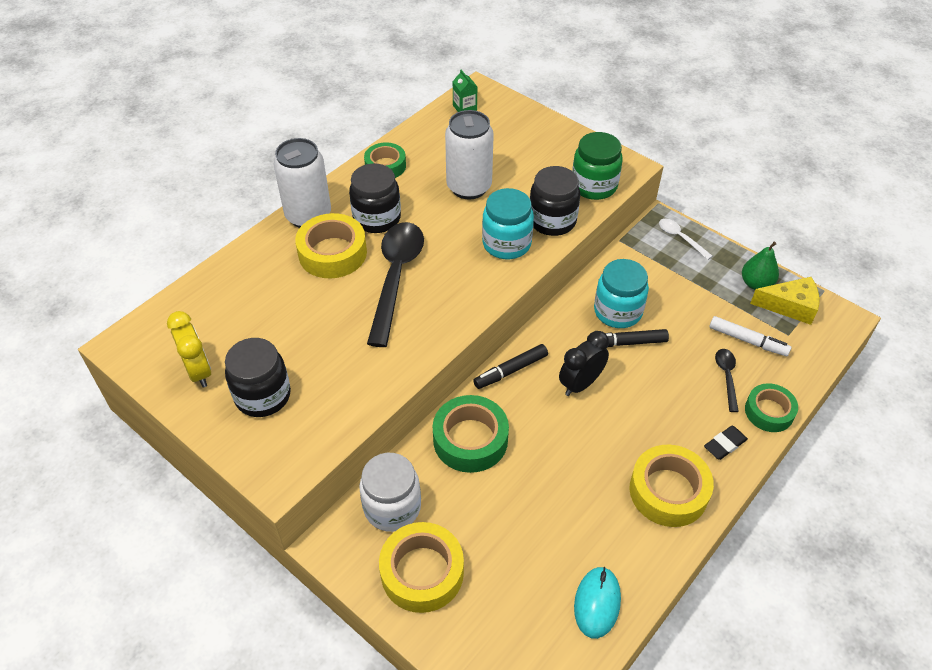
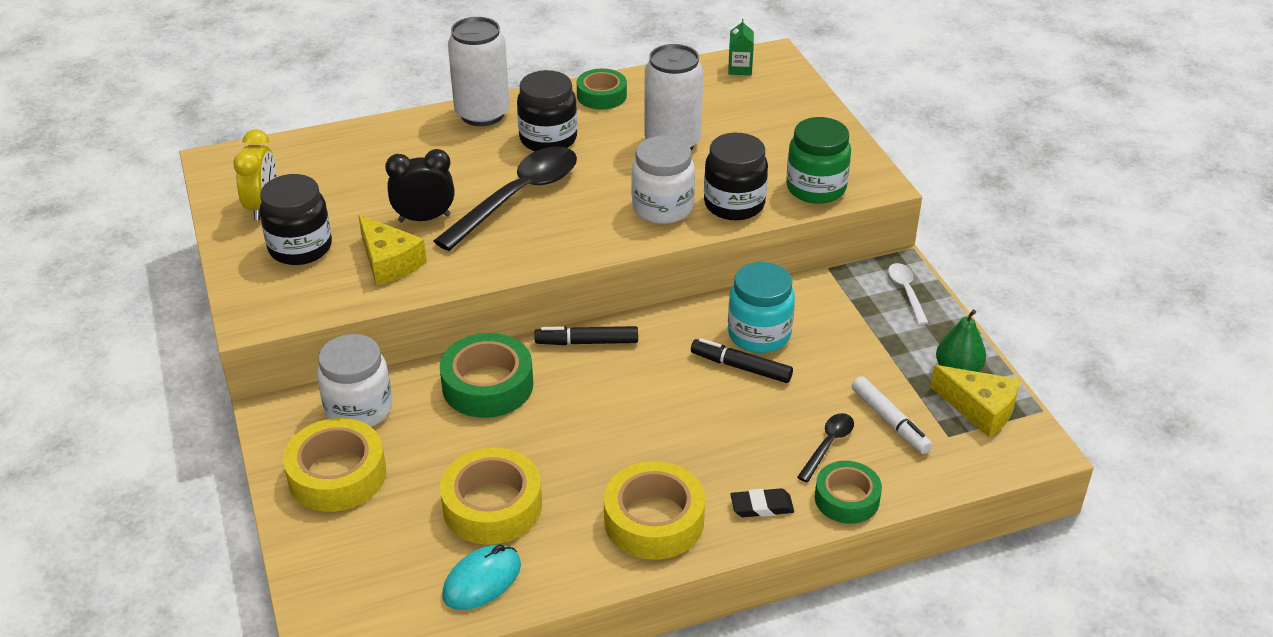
camera: 30 degrees right, 10 degrees down
yellow tape [295,213,367,278] -> yellow tape moved to [440,448,542,544]
turquoise jar [482,188,534,259] -> white jar [631,136,695,224]
black clock [559,331,609,396] -> black clock moved to [385,149,455,222]
none -> yellow cheese [358,215,427,286]

